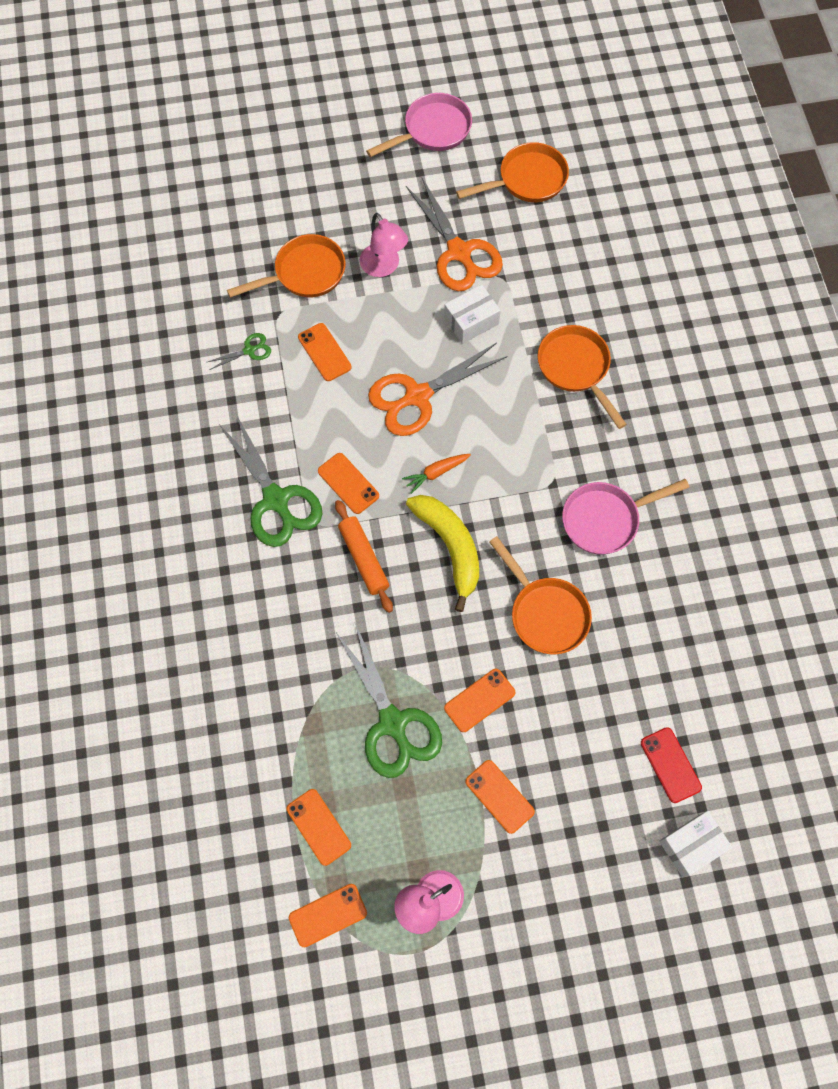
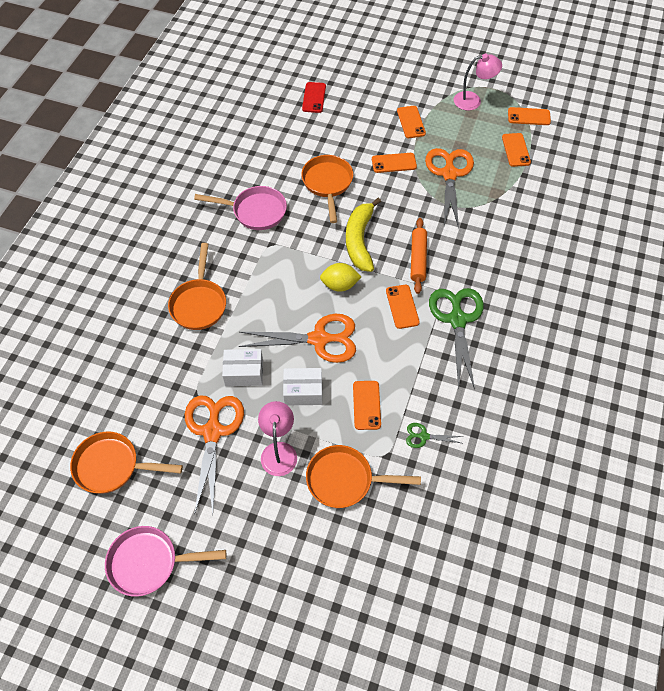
camera: 150 degrees left, 10 degrees down
green scissors [337,623,442,778] -> orange scissors [425,148,474,229]
orange carrot [402,454,471,494] -> yellow lemon [320,263,361,292]
white box [659,811,733,877] -> white box moved to [283,368,322,405]

